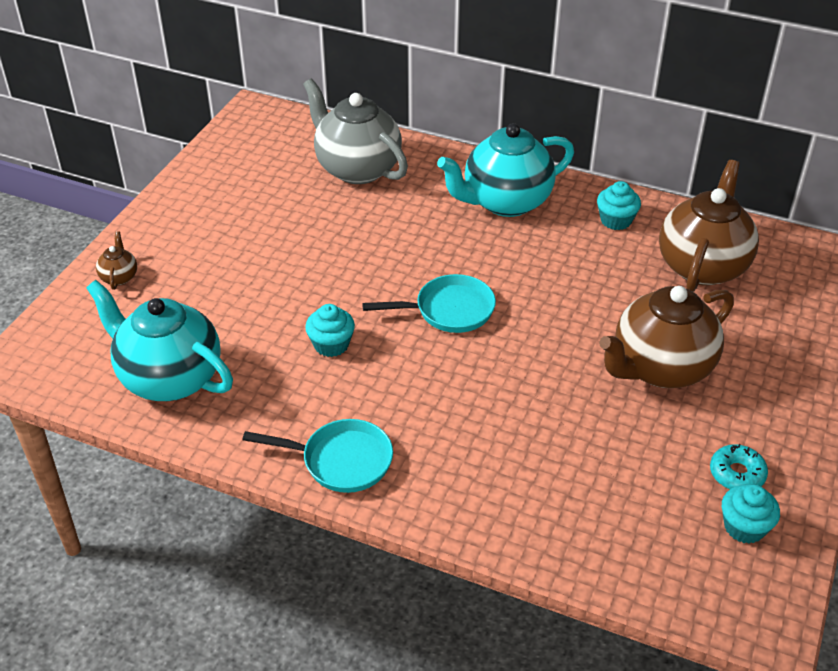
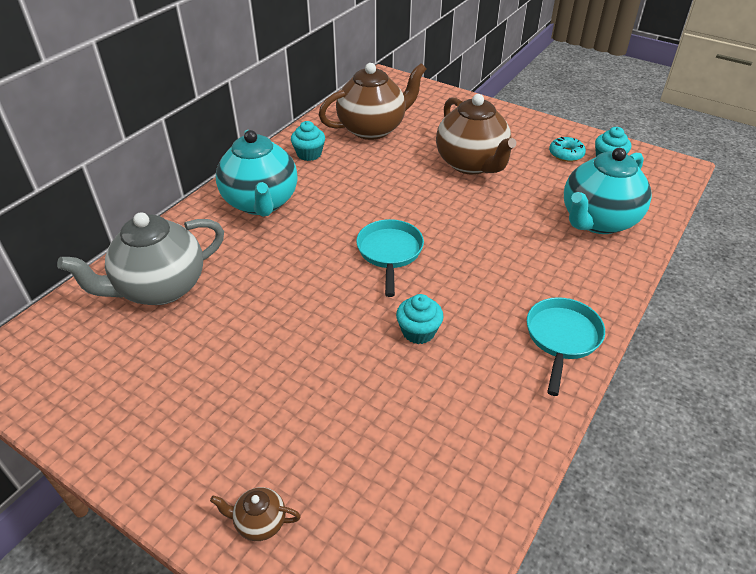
camera: 80 degrees left, 0 degrees up
turquoise teapot [86,280,233,401] -> turquoise teapot moved to [564,148,652,234]
brown teapot [659,160,759,292] -> brown teapot turned 120 degrees clockwise [319,63,426,140]

